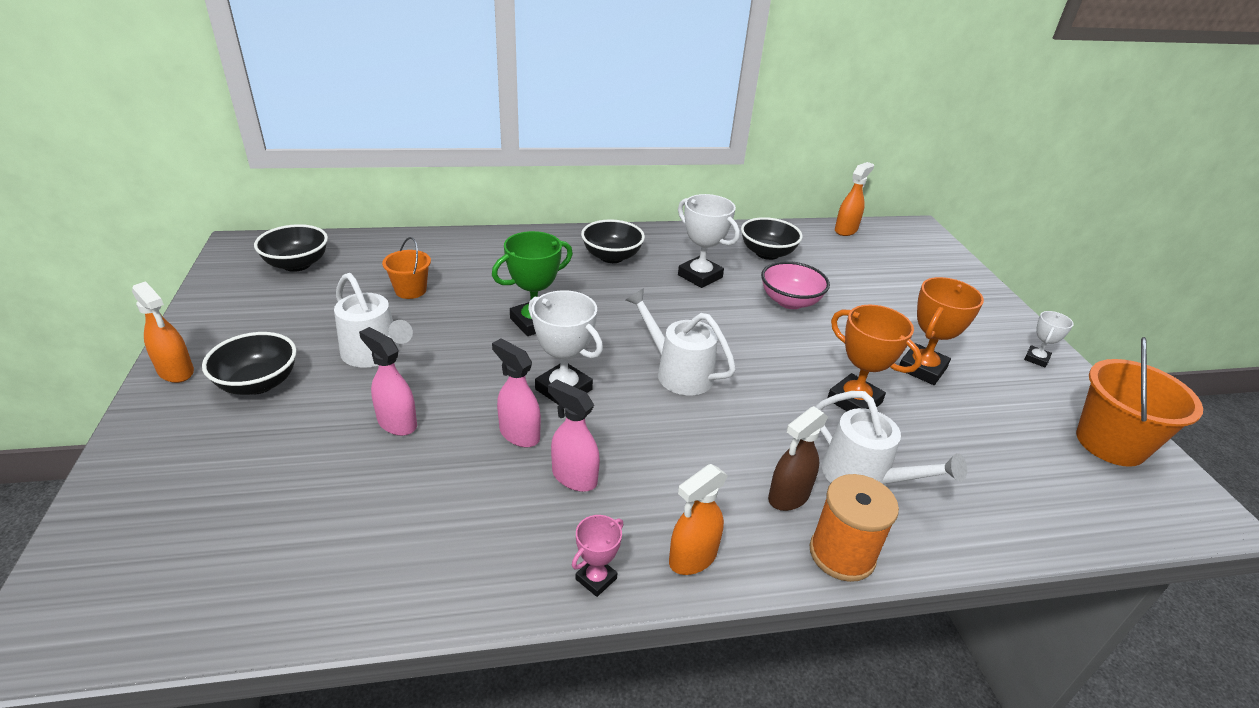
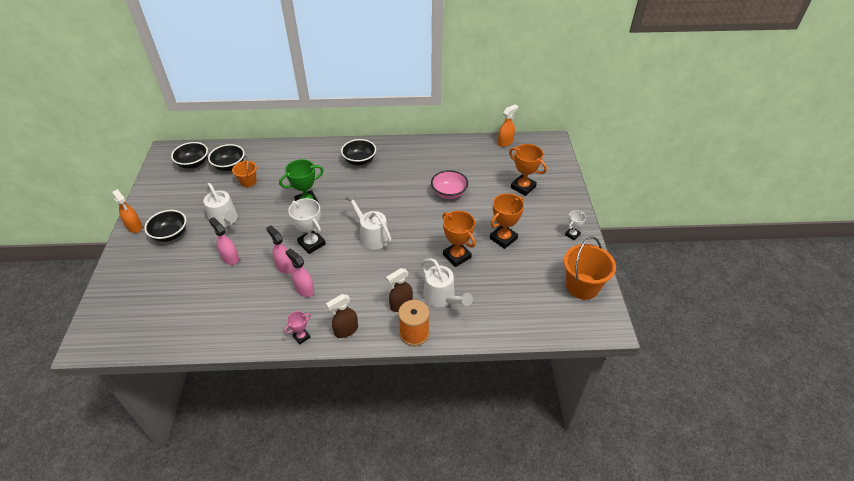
camera: 10 degrees right, 10 degrees up
orange spray bottle [669,464,728,575] -> brown spray bottle [326,294,358,338]
white trophy [678,194,740,288] -> none
black bowl [741,217,803,260] -> black bowl moved to [208,144,245,171]
none -> orange trophy [509,144,547,196]

